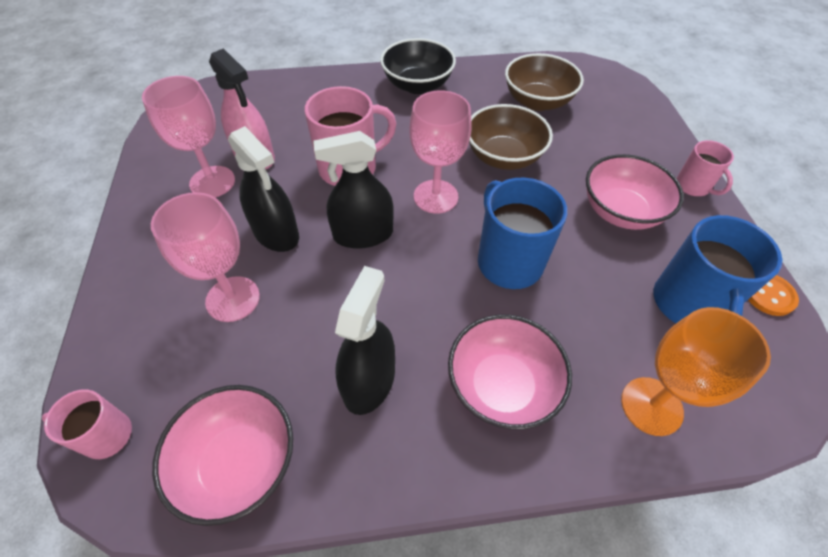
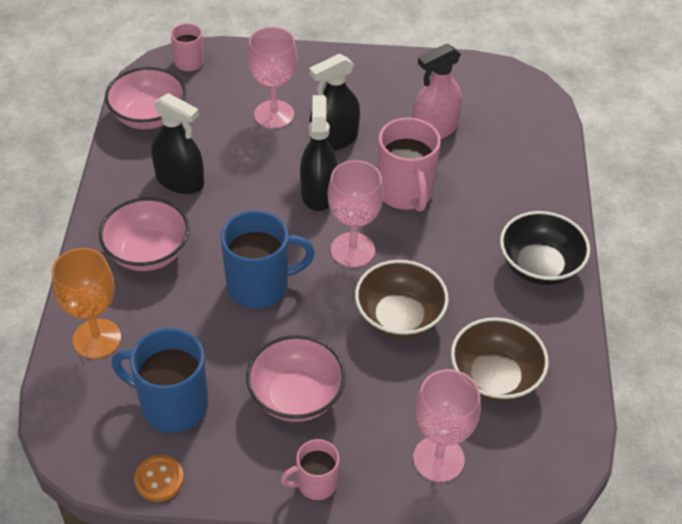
camera: 100 degrees right, 5 degrees down
pink goblet [142,76,235,197] -> pink goblet moved to [413,369,481,482]

